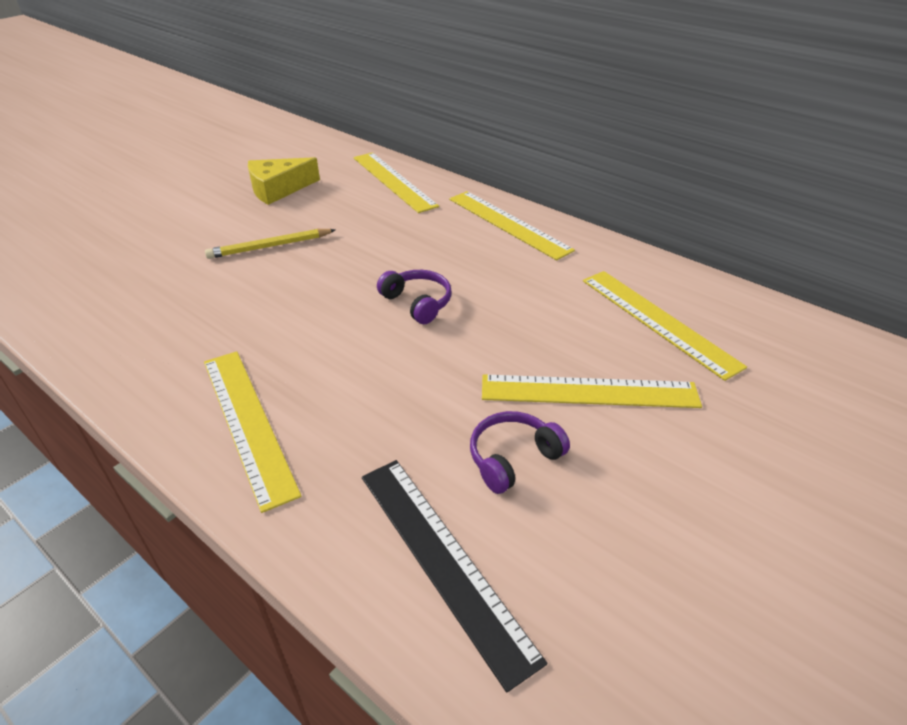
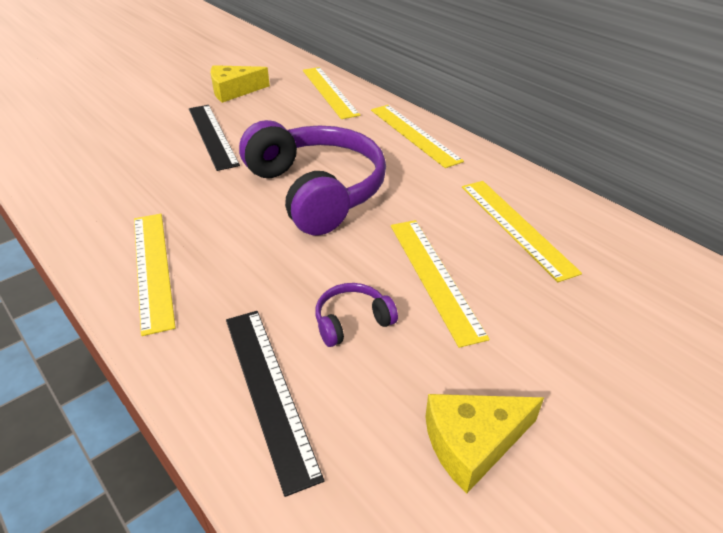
camera: 10 degrees right, 0 degrees up
yellow pencil [205,229,335,259] -> black ruler [189,105,240,171]
purple headphones [377,270,452,324] -> purple headphones [239,120,386,235], size x2.42
yellow ruler [482,374,702,408] -> yellow ruler turned 60 degrees clockwise [391,220,490,348]
none -> yellow cheese [425,394,544,494]

